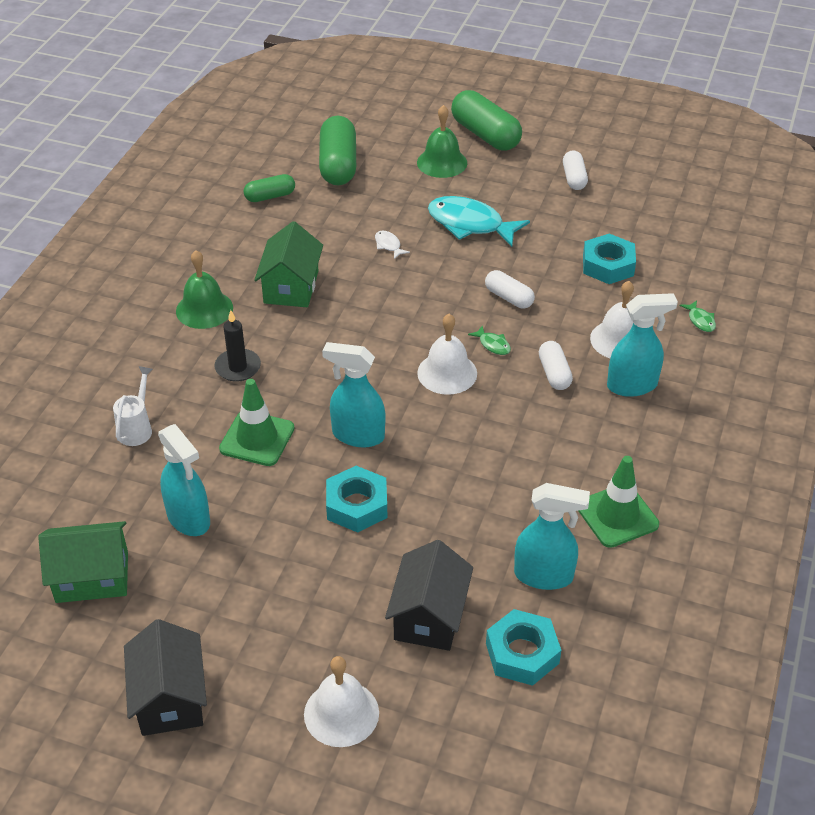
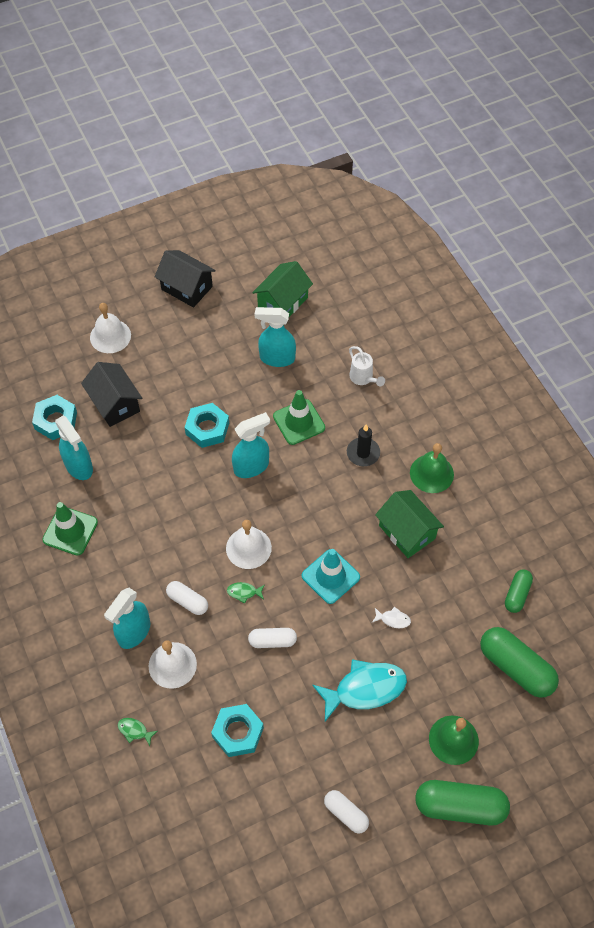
camera: 135 degrees right, 15 degrees up
turquoise spray bottle [514,483,590,590] -> turquoise spray bottle turned 90 degrees counterclockwise [55,415,93,480]
none -> turquoise traffic cone [302,549,360,604]

